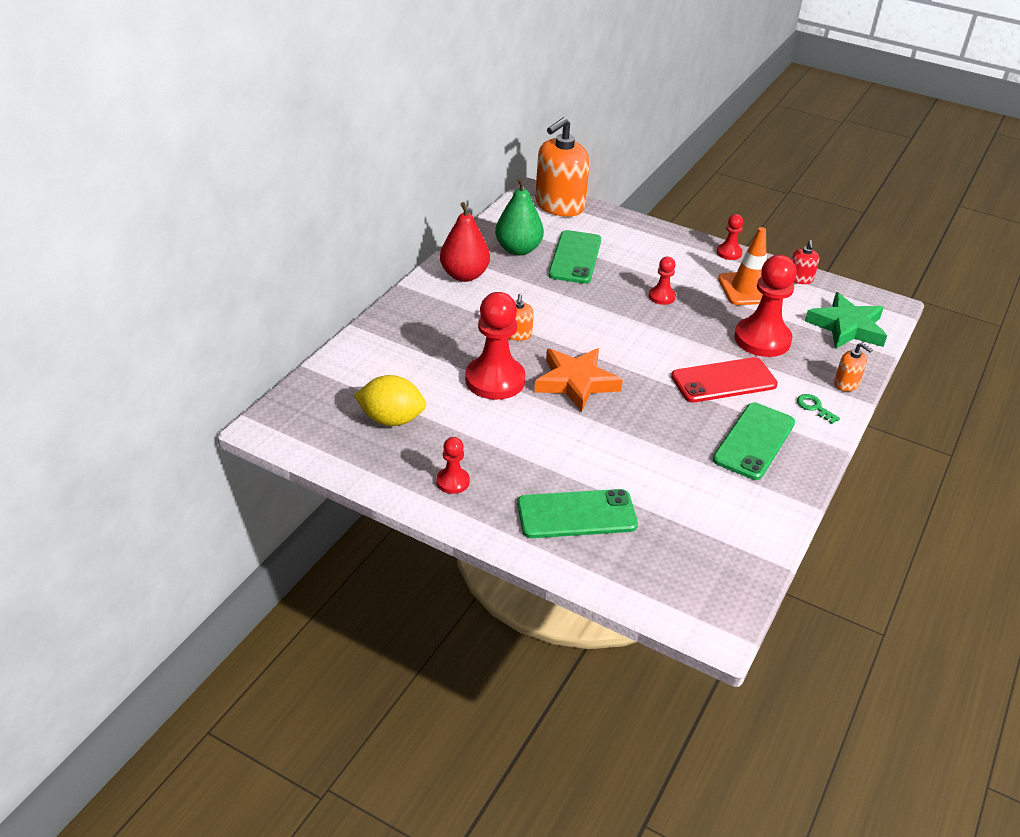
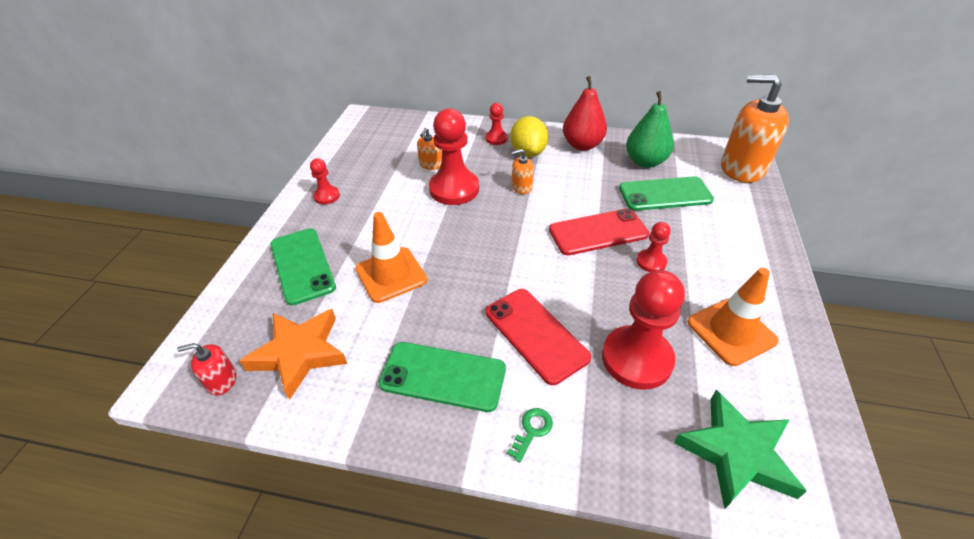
camera: 75 degrees right, 5 degrees up
yellow lemon [354,375,426,426] -> yellow lemon moved to [510,116,548,157]
orange star [534,348,623,412] -> orange star moved to [239,309,347,400]
red pawn [717,214,744,260] -> red pawn moved to [486,103,508,145]
red soap dispenser [792,240,819,284] -> red soap dispenser moved to [177,343,236,396]
orange soap dispenser [834,343,873,391] -> orange soap dispenser moved to [417,128,442,170]
none -> orange traffic cone [356,212,427,303]
none -> red phone [549,208,649,255]

